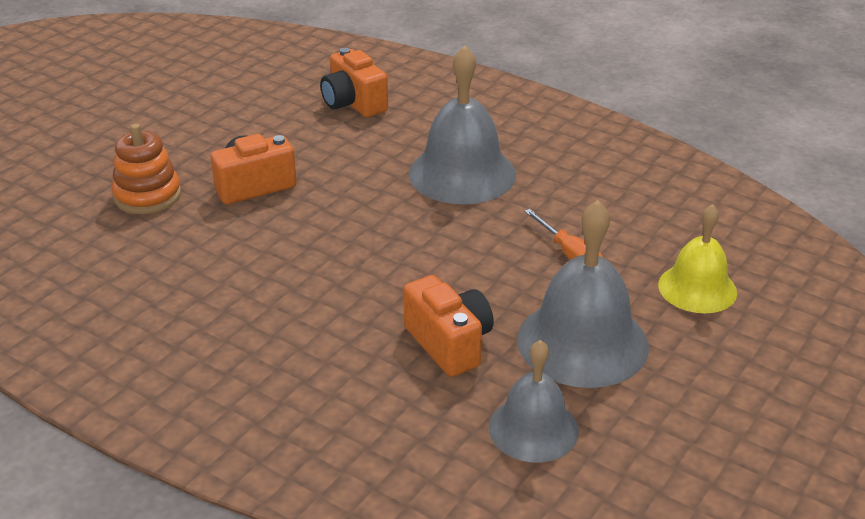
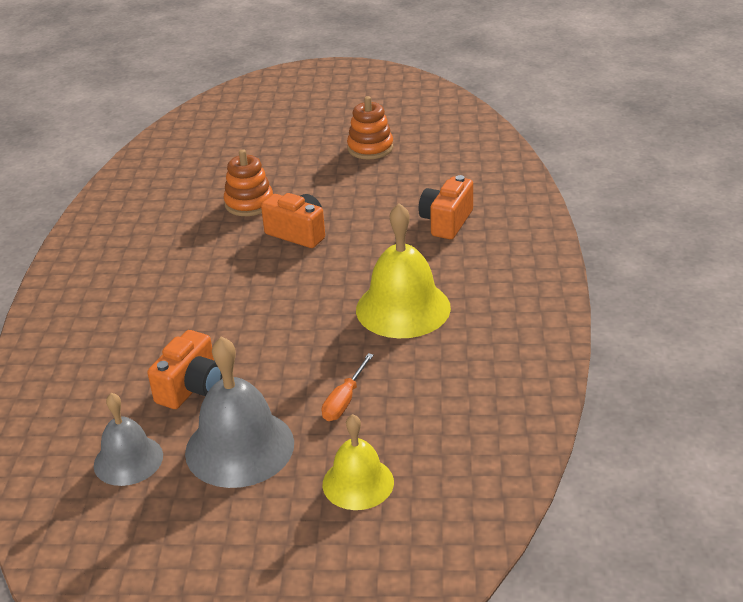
camera: 60 degrees right, 0 degrees up
grey bell [409,46,516,204] -> yellow bell [356,203,451,338]
none -> orange stacking toy [347,96,393,159]

